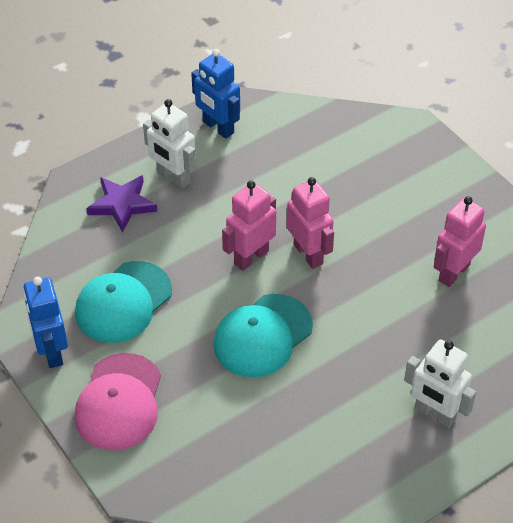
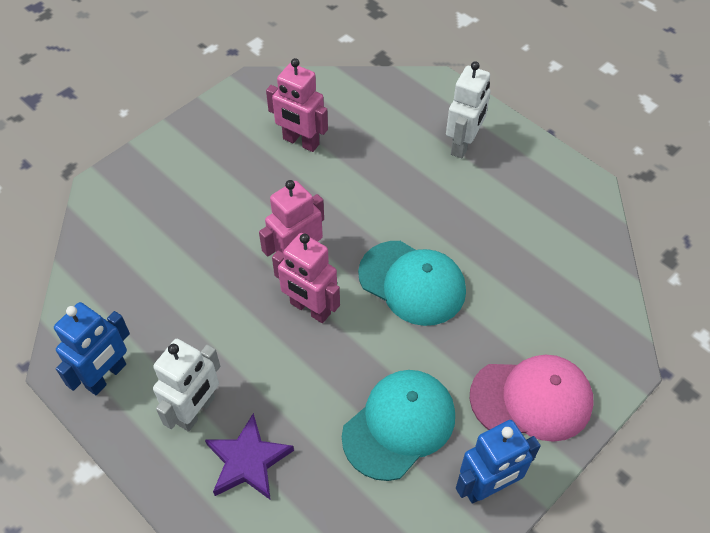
camera: 100 degrees left, 5 degrees up
turquoise cap [75,261,172,343] -> turquoise cap turned 75 degrees counterclockwise [342,370,455,481]

